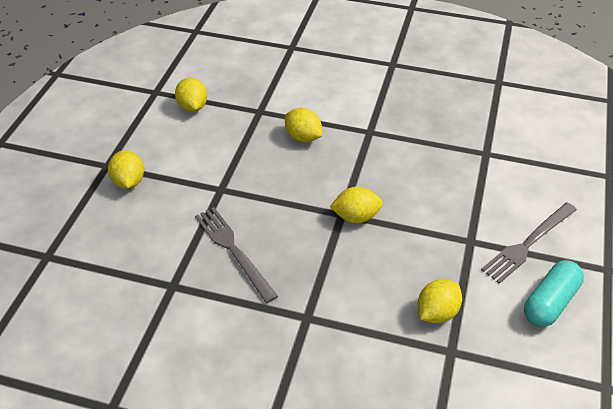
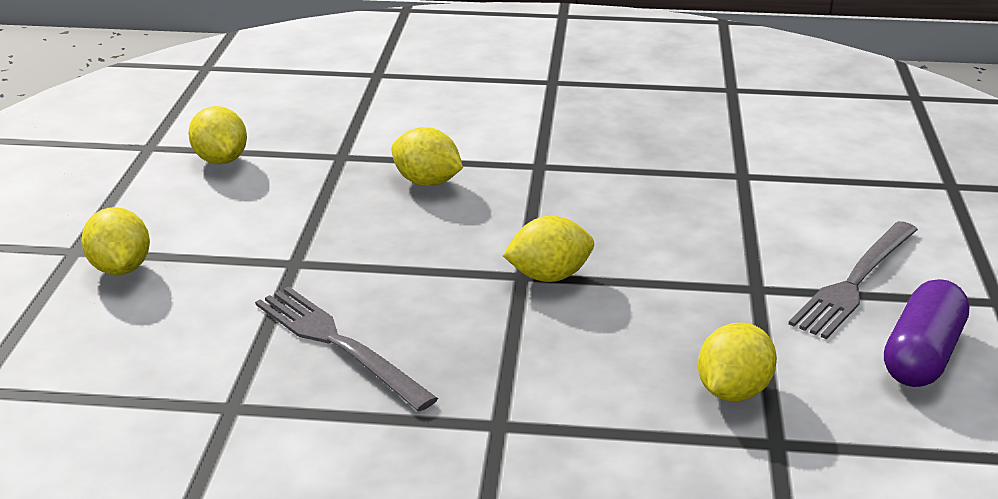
camera: 10 degrees left, 15 degrees down
turquoise capsule [524,260,584,327] -> purple capsule [884,279,970,387]

